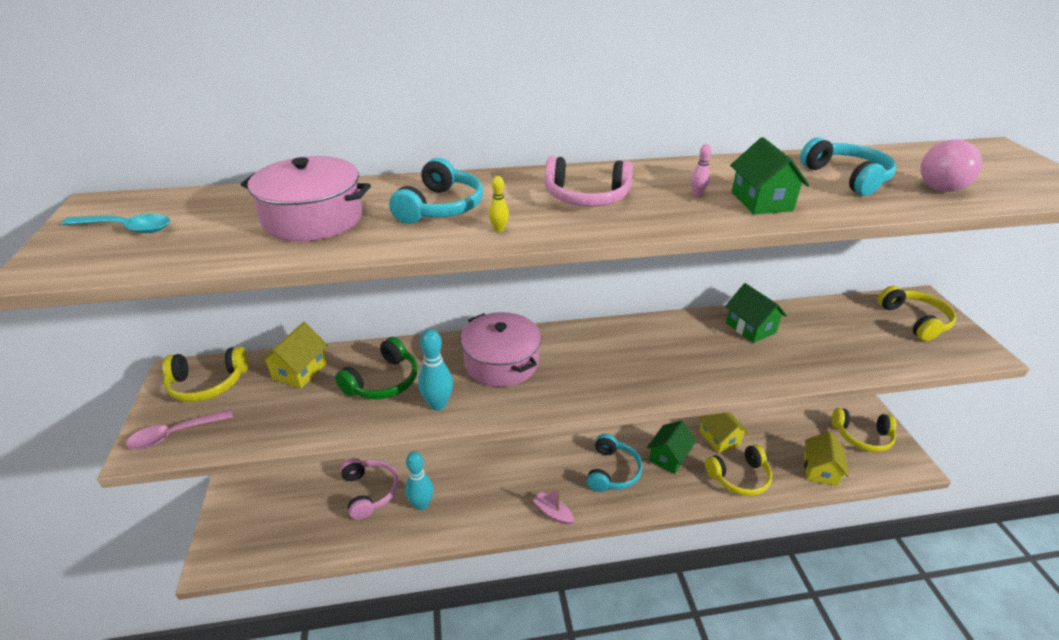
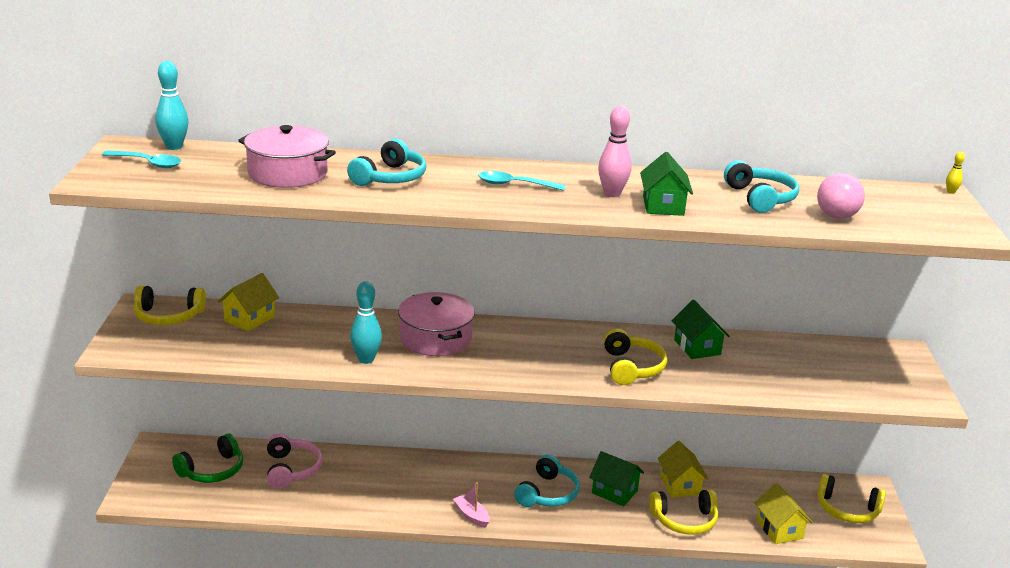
camera: 10 degrees right, 10 degrees down
pink spoon [126,409,233,449] -> none
green headphones [335,337,418,399] -> green headphones moved to [172,434,243,483]
turquoise bowling pin [405,451,434,510] -> turquoise bowling pin moved to [156,61,188,150]
yellow bowling pin [488,176,509,232] -> yellow bowling pin moved to [946,152,965,194]
pink headphones [545,156,633,206] -> turquoise spoon [478,171,565,191]
green house [647,421,696,474] -> green house turned 75 degrees clockwise [589,451,644,506]
pink bowling pin [691,144,711,196] -> pink bowling pin [598,106,632,197], size x2.05
yellow house [804,431,849,486] -> yellow house turned 45 degrees counterclockwise [755,483,813,544]
yellow headphones [878,286,956,341] -> yellow headphones moved to [604,328,667,385]

